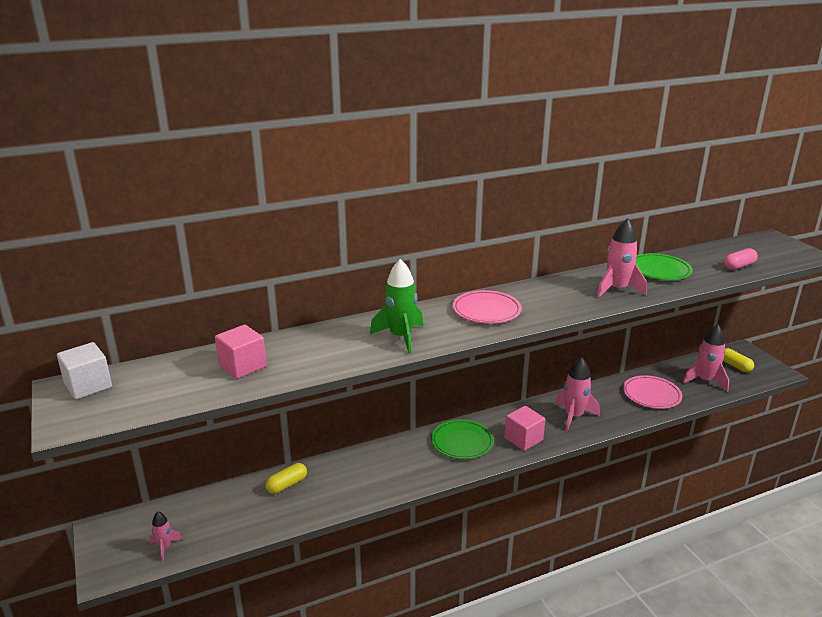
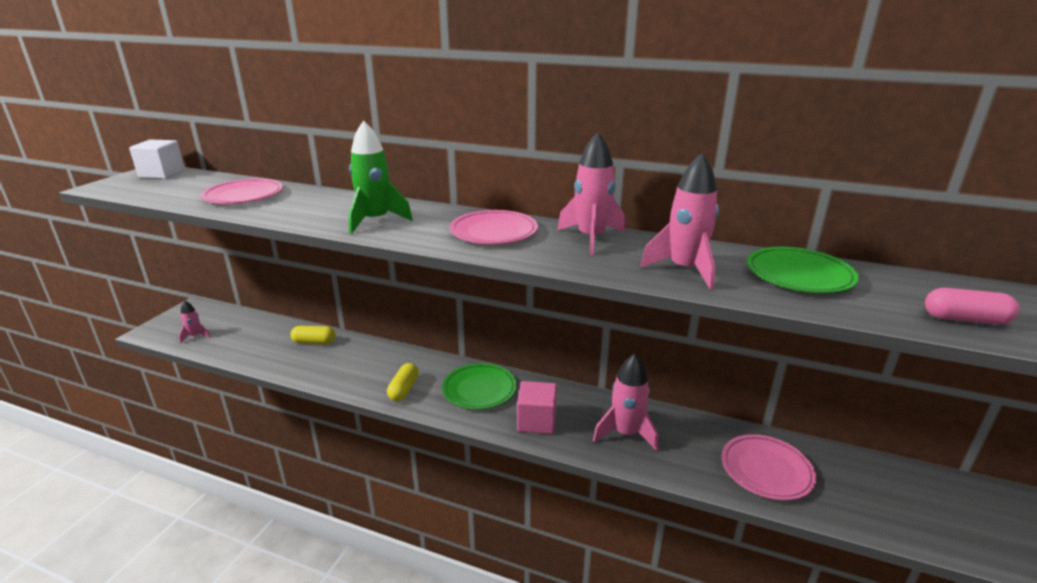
camera: 45 degrees right, 0 degrees up
pink cube [215,325,267,379] -> pink plate [201,178,283,204]
pink rocket [682,325,729,392] -> pink rocket moved to [557,132,626,255]
yellow capsule [723,348,754,372] -> yellow capsule moved to [387,363,419,401]

